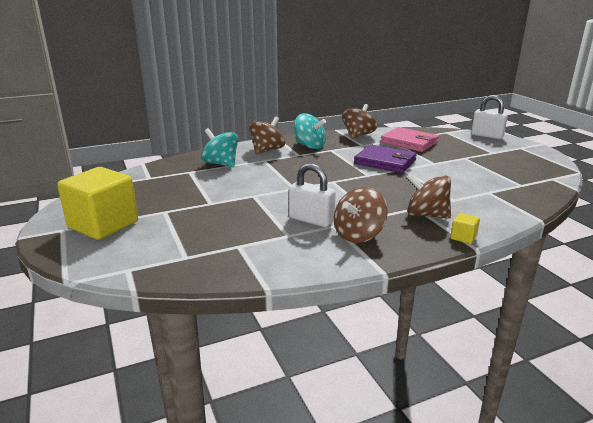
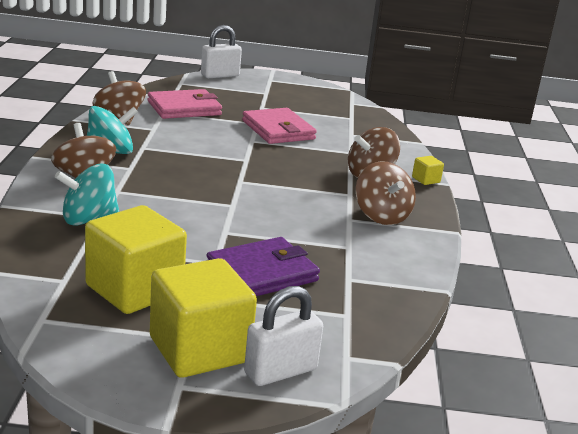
camera: 65 degrees left, 0 degrees up
white padlock [289,163,335,227] -> white padlock moved to [244,286,323,386]
purple wallet [354,145,417,173] -> purple wallet moved to [207,237,320,296]
none -> yellow cube [85,205,187,314]
none -> pink wallet [242,108,317,144]

